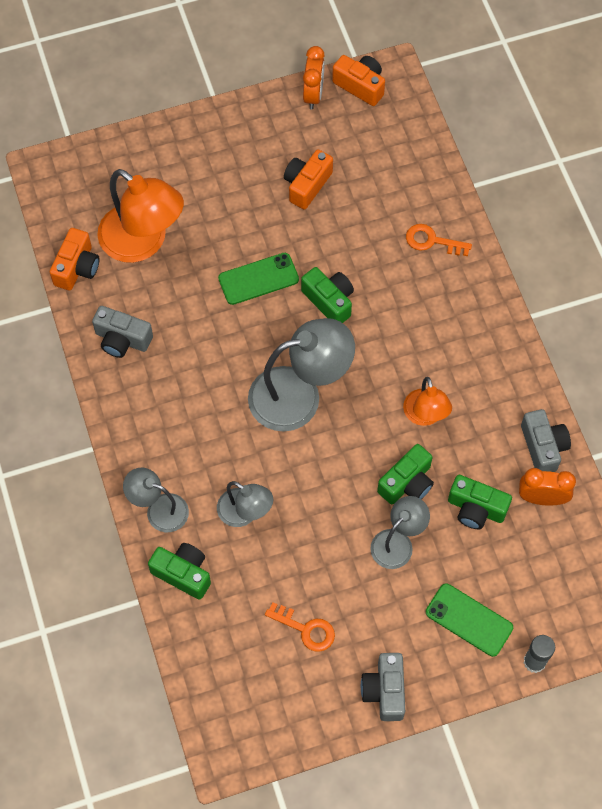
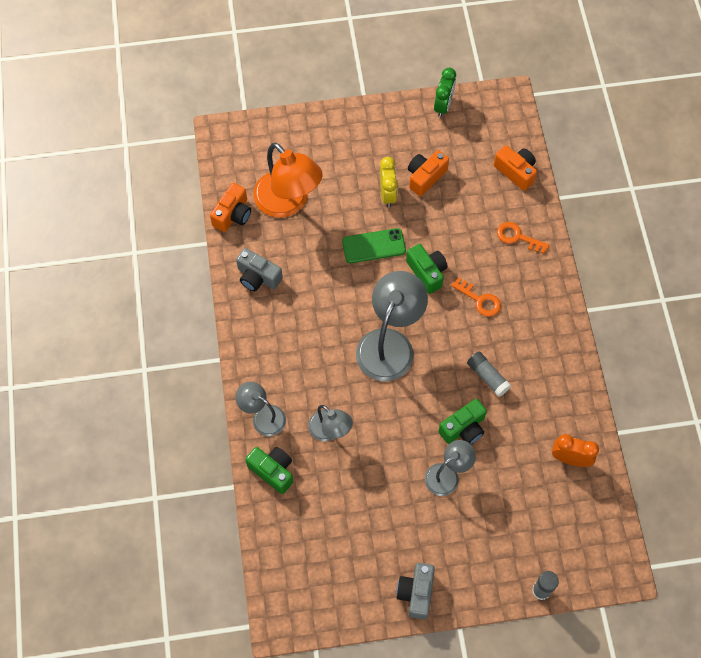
camera: 10 degrees right, 0 degrees up
grey lamp [248,318,355,431] -> grey lamp turned 60 degrees counterclockwise [356,271,428,381]
orange key [265,602,335,652] -> orange key moved to [451,277,501,317]
orange clock [303,46,325,109] -> green clock [434,68,456,118]
orange camera [332,55,385,106] -> orange camera moved to [494,145,537,191]
orange lamp [403,377,452,426] -> grey glue stick [467,352,511,397]
green phone [426,583,513,657] -> none
green camera [448,475,512,529] -> none
grey camera [521,409,571,472] -> none
none -> yellow clock [380,157,398,207]

